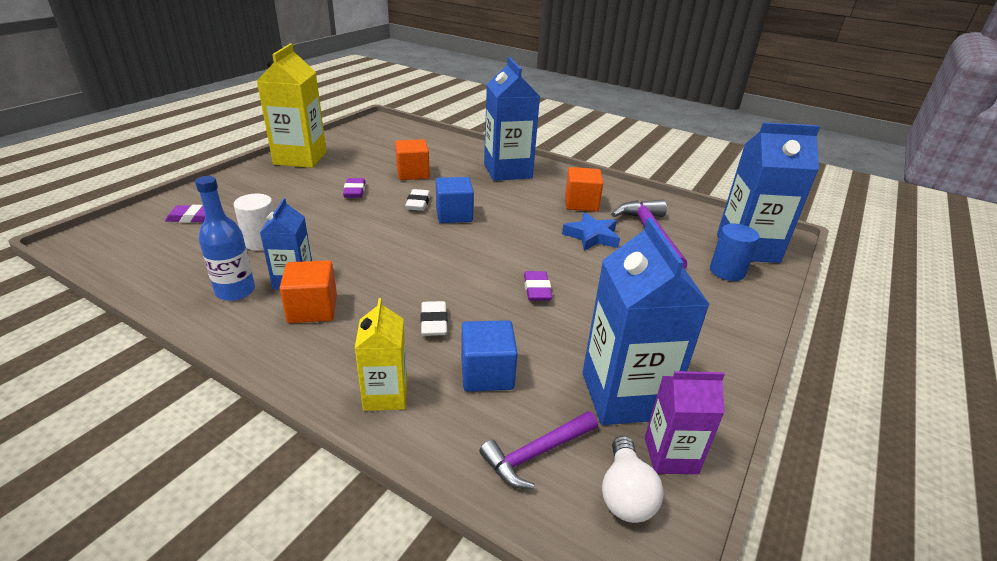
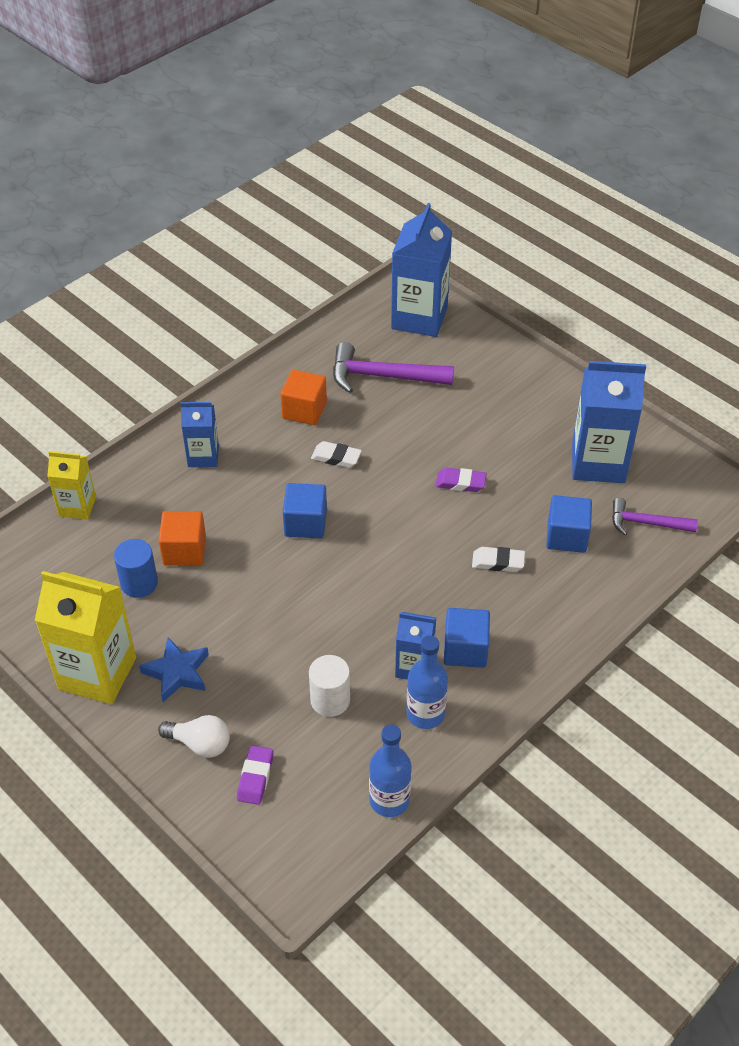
camera: 75 degrees left, 15 degrees up
orange cube [279,260,337,323] -> blue cube [444,608,490,668]
purple eraser [343,178,366,198] -> none
yellow carton [355,298,407,411] -> yellow carton moved to [47,451,96,520]
white eraser [405,189,431,211] -> white eraser moved to [311,441,362,468]
purple hammer [479,411,598,489] -> purple hammer turned 120 degrees clockwise [612,498,698,536]
blue carton [484,57,540,181] -> blue carton [181,402,219,467], size x0.56
blue star [562,212,620,251] -> blue star moved to [139,637,209,702]
white light bulb [602,436,664,523] -> white light bulb moved to [158,715,230,758]
purple carton [645,371,725,474] -> none
blue cylinder [710,224,760,281] -> blue cylinder moved to [114,539,158,598]
none -> blue bottle [369,724,412,817]

